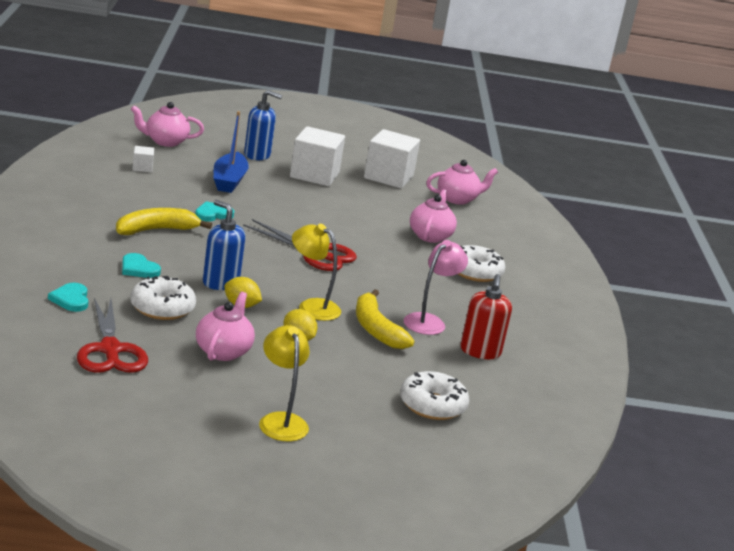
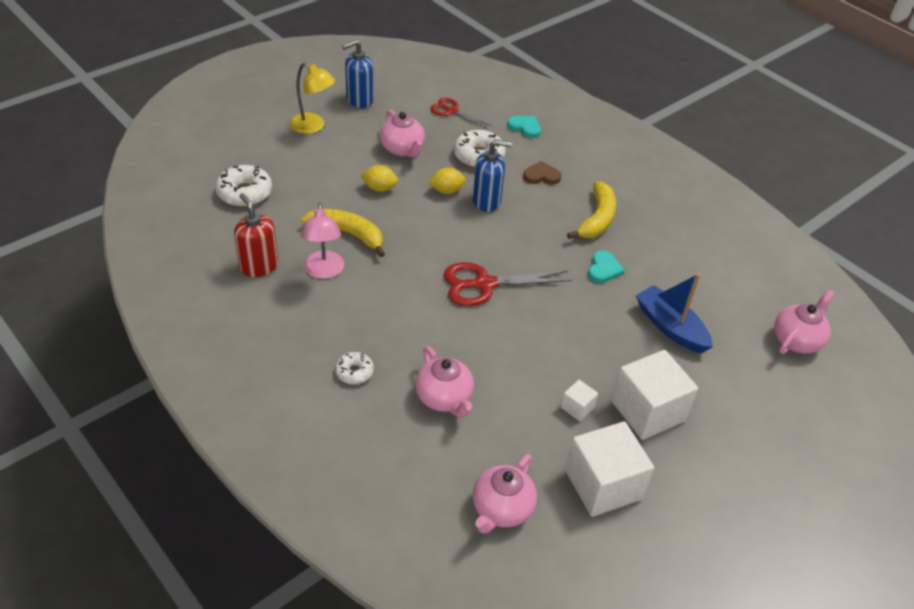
camera: 140 degrees right, 20 degrees up
red scissors [77,298,148,373] -> red scissors [430,98,492,128], size x0.62
turquoise heart [122,253,161,278] -> brown heart [523,161,562,185]
white cube [132,146,154,173] -> white cube moved to [561,380,598,421]
blue soap dispenser [244,90,282,160] -> blue soap dispenser moved to [342,40,374,108]
yellow lamp [292,224,341,321] -> none
white donut [458,245,505,282] -> white donut [335,352,374,384], size x0.58

